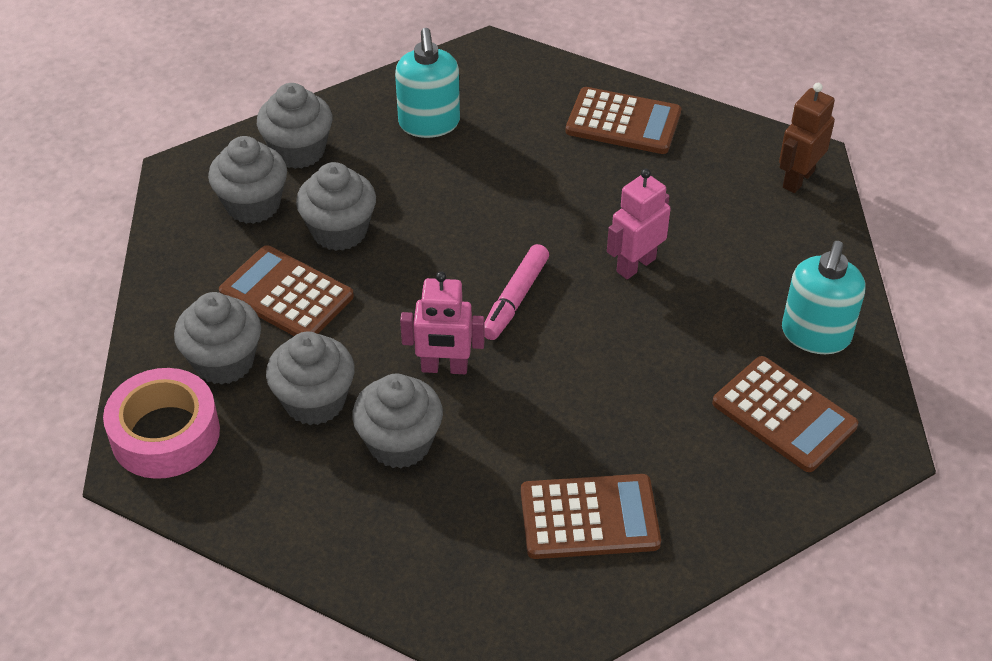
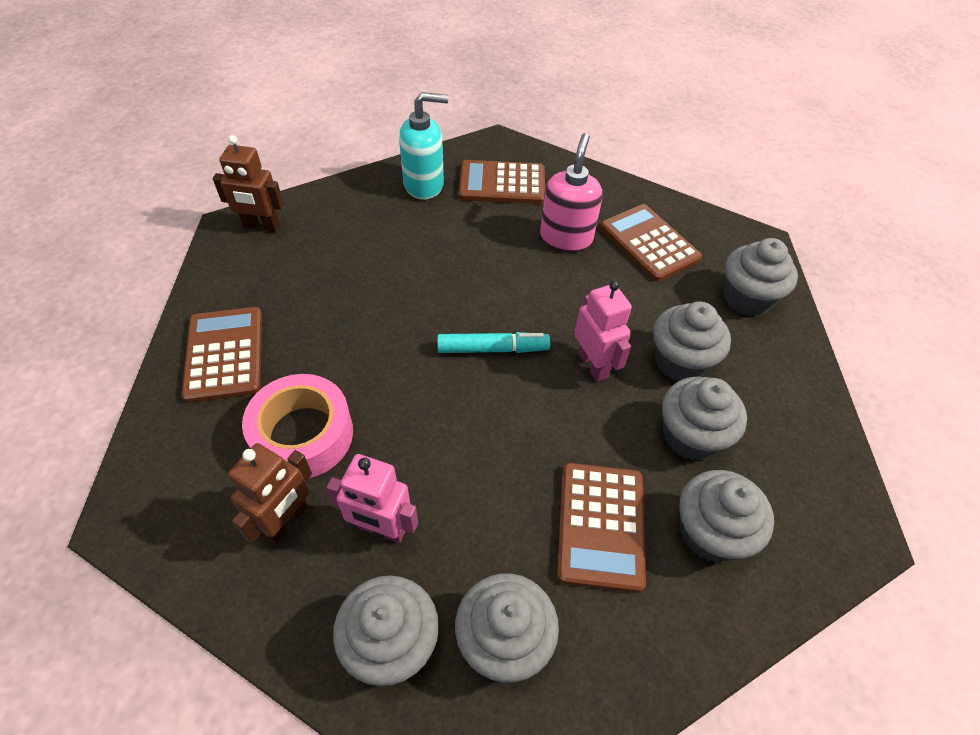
camera: 120 degrees left, 5 degrees up
pink tape [103,368,220,479] -> pink tape moved to [242,374,353,479]
grey cupcake [296,162,376,251] -> grey cupcake moved to [724,238,798,316]
turquoise soap dispenser [395,28,460,138] -> brown robot [228,443,312,544]
pink marker [484,244,549,340] -> turquoise marker [437,332,550,353]
pink robot [607,169,671,279] -> pink robot moved to [326,454,418,543]
brown calculator [712,356,858,472] -> brown calculator turned 105 degrees counterclockwise [459,160,545,204]
none -> pink soap dispenser [540,133,602,252]

